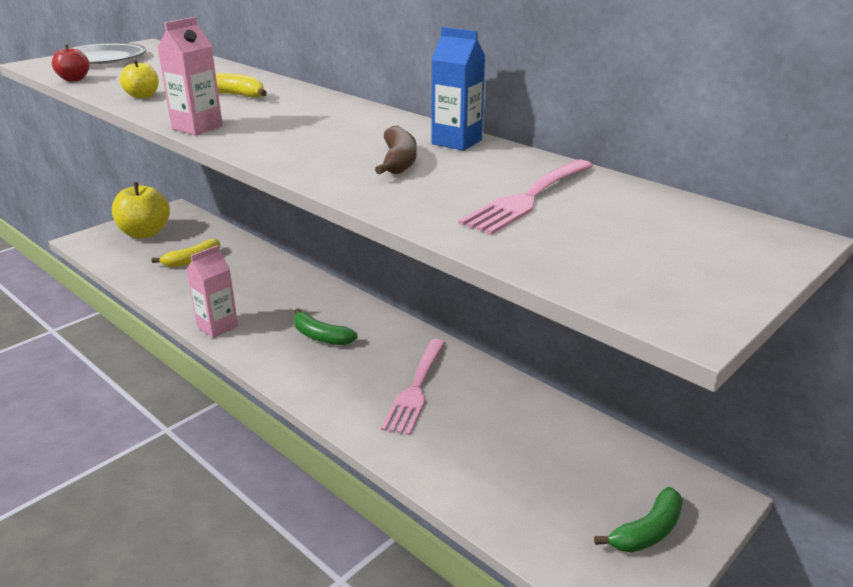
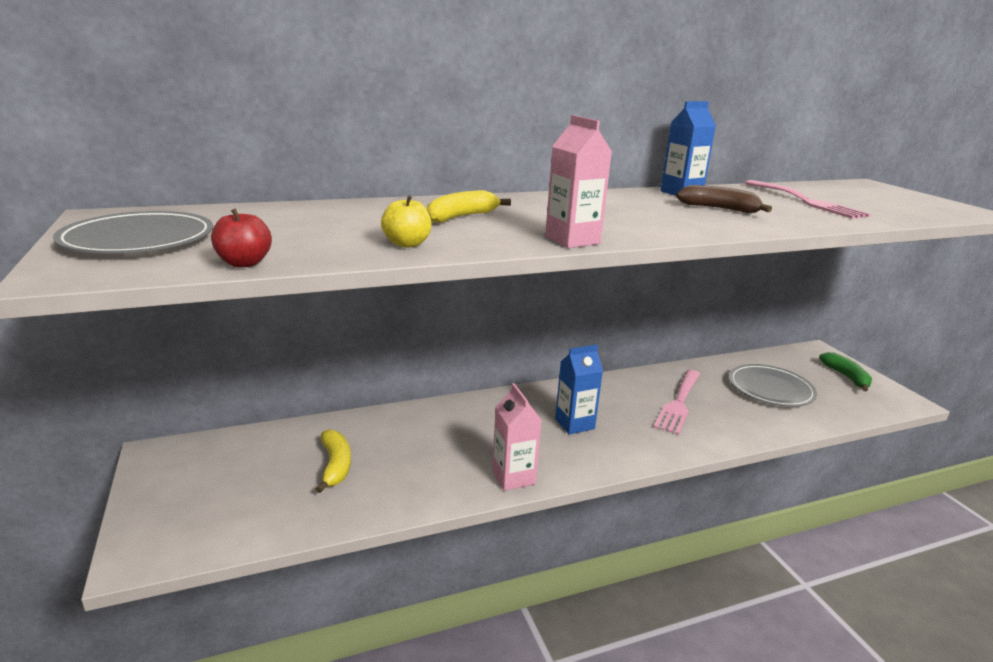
camera: 65 degrees left, 5 degrees down
yellow apple [112,182,170,238] -> none
green banana [294,308,357,345] -> blue carton [555,344,603,435]
pink fork [381,339,446,435] -> pink fork turned 75 degrees clockwise [654,370,700,435]
none -> grey plate [729,364,817,407]

